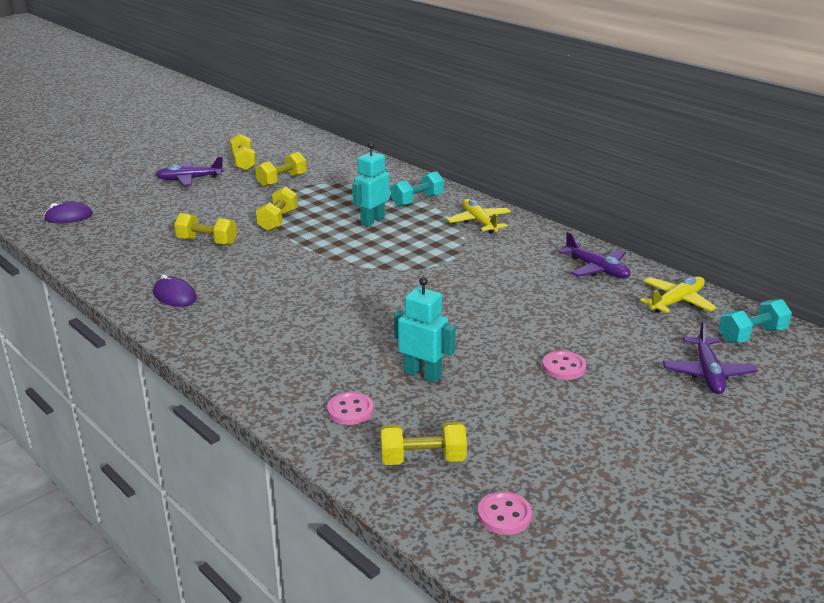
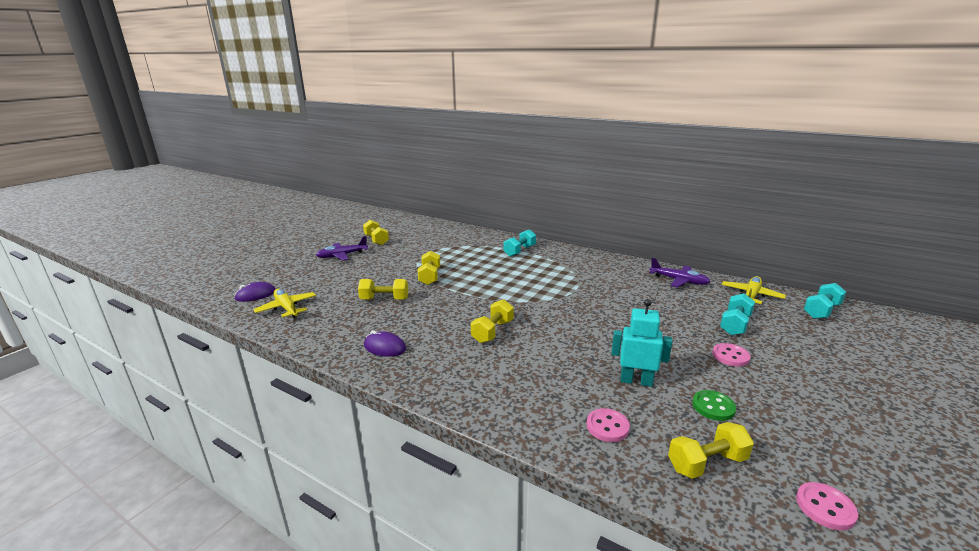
camera: 15 degrees left, 5 degrees down
yellow dumbbell [255,152,307,187] -> yellow dumbbell moved to [471,299,514,343]
turquoise robot [352,142,390,226] -> none
yellow plane [446,199,511,234] -> yellow plane moved to [253,288,316,318]
purple plane [663,320,758,394] -> none
none -> green button [692,390,736,421]
none -> turquoise dumbbell [720,293,755,335]

